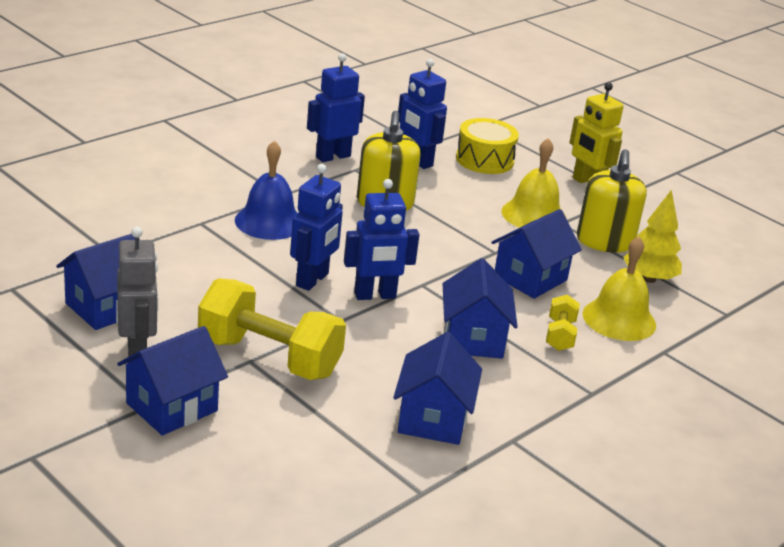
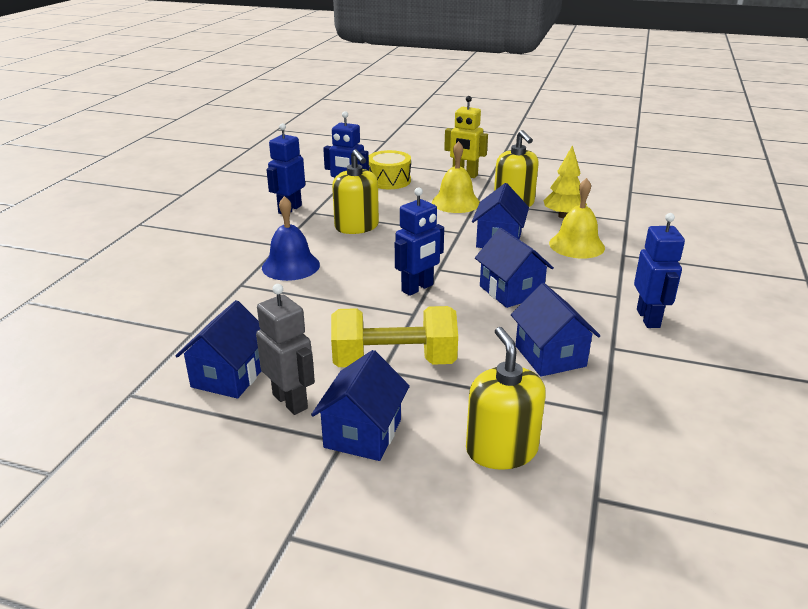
camera: 25 degrees left, 0 degrees up
blue robot [290,164,343,291] -> blue robot moved to [634,213,685,328]
yellow dumbbell [546,295,580,351] -> none
none -> yellow soap dispenser [466,327,546,470]

